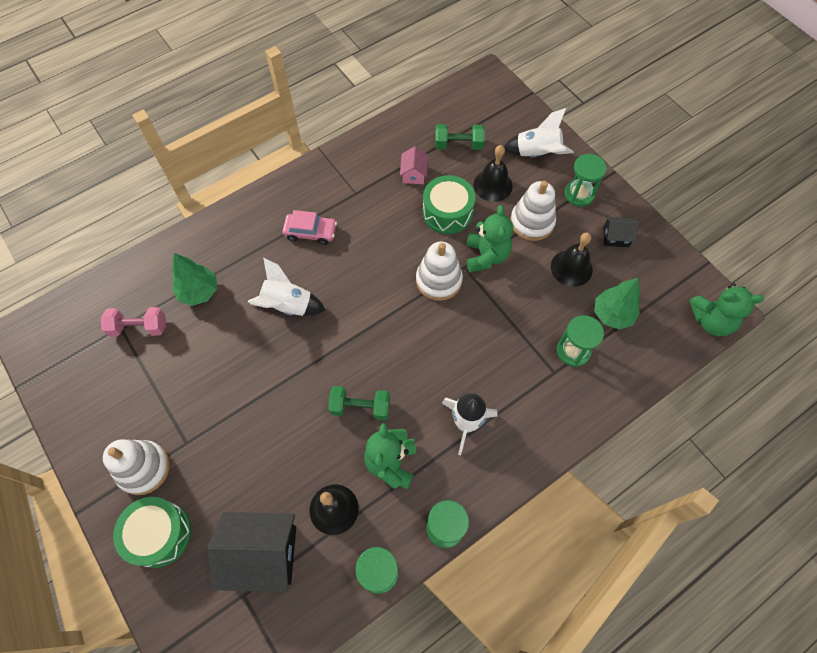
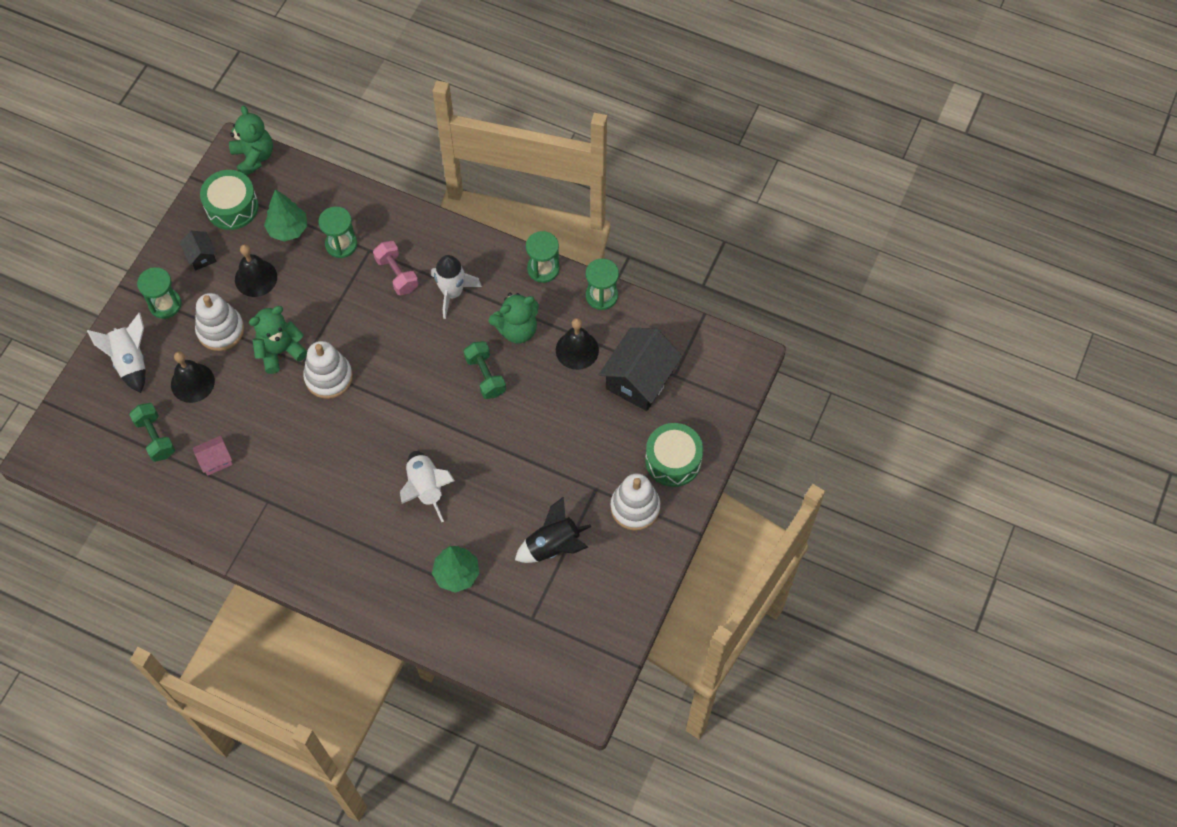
camera: 120 degrees left, 0 degrees up
pink dumbbell [101,307,166,337] -> pink dumbbell moved to [373,241,419,295]
black house [208,512,296,592] -> black house turned 60 degrees clockwise [599,328,682,411]
pink car [282,210,337,245] -> none
green drum [422,175,475,234] -> green drum moved to [200,170,259,230]
none -> black rocket [515,496,591,563]

